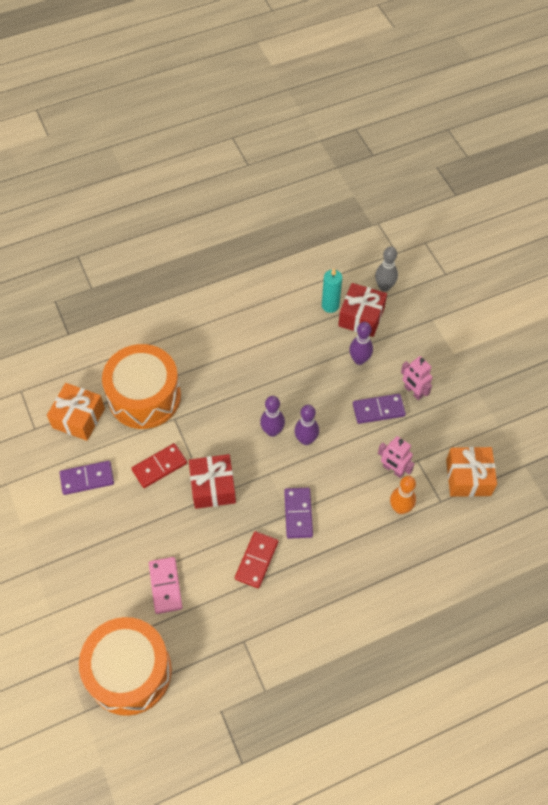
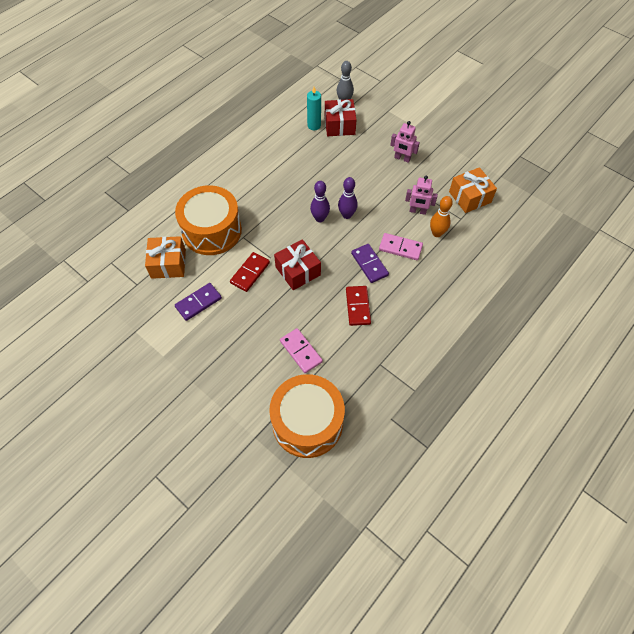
camera: 25 degrees left, 0 degrees up
purple bowling pin [349,322,373,365] -> none
purple domino [353,394,406,424] -> none
none -> pink domino [379,233,423,260]

